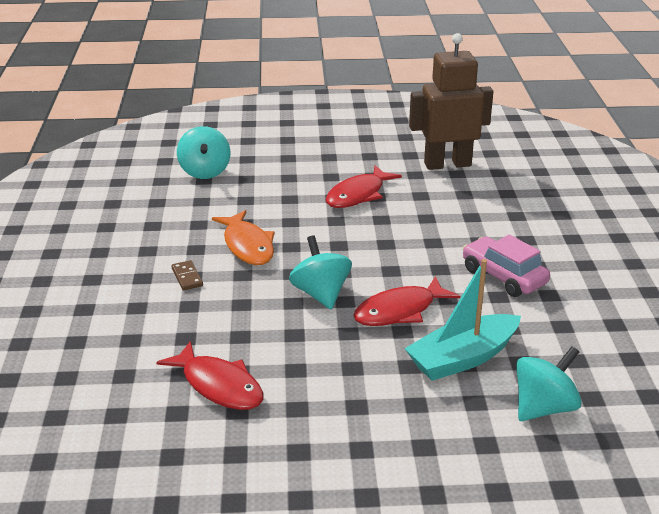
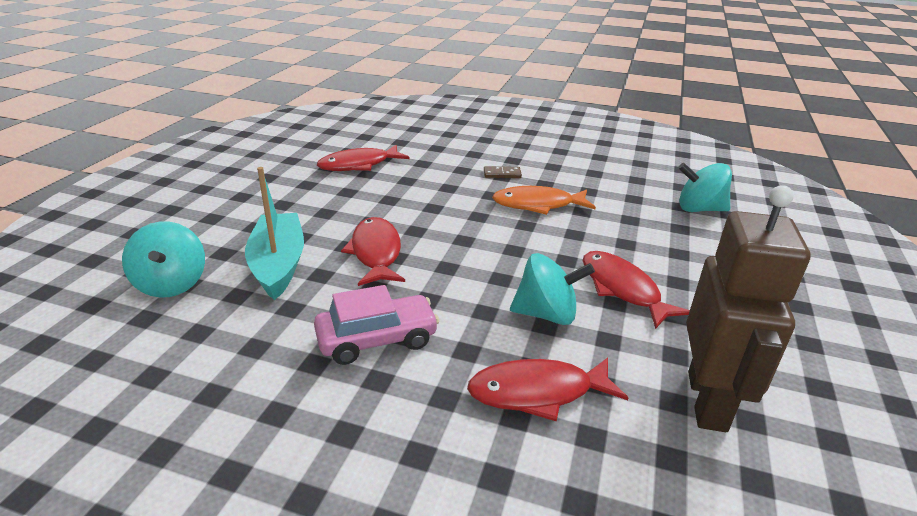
camera: 110 degrees right, 0 degrees up
turquoise spinning top [289,236,352,309] -> turquoise spinning top moved to [510,253,595,325]
none -> red fish [467,357,628,422]

